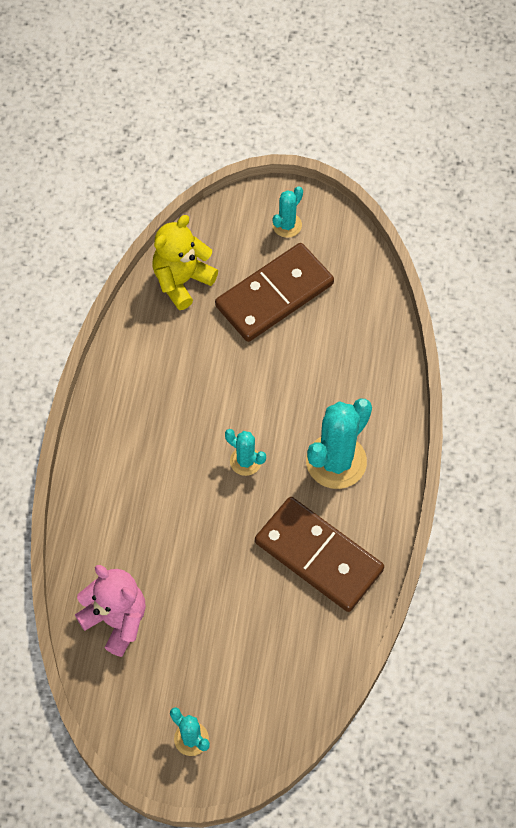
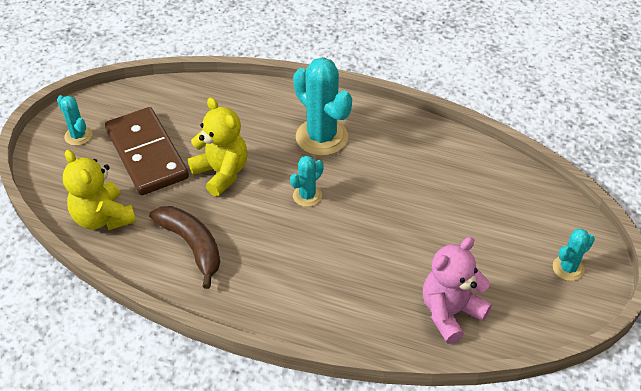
camera: 80 degrees left, 15 degrees down
brown domino [255,497,384,612] -> none
none -> brown banana [149,206,220,289]
none -> yellow teddy bear [188,97,248,197]

